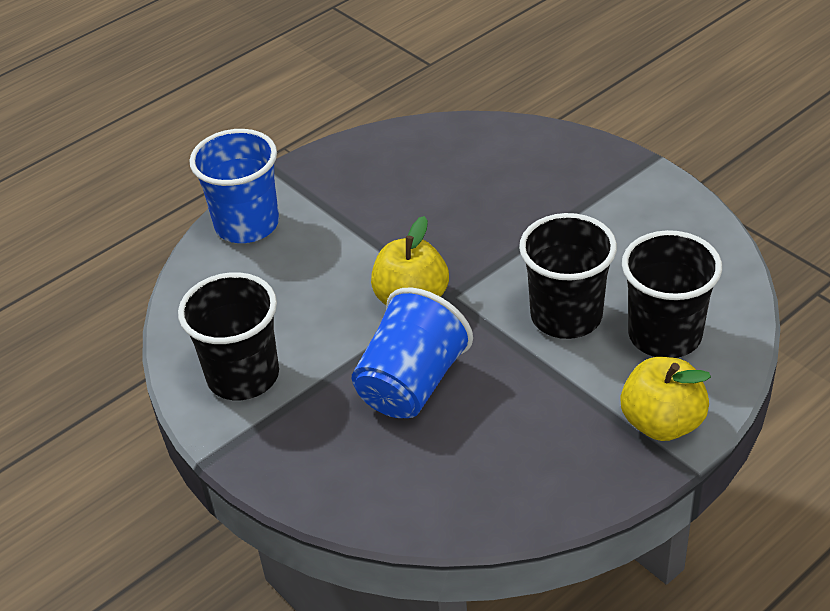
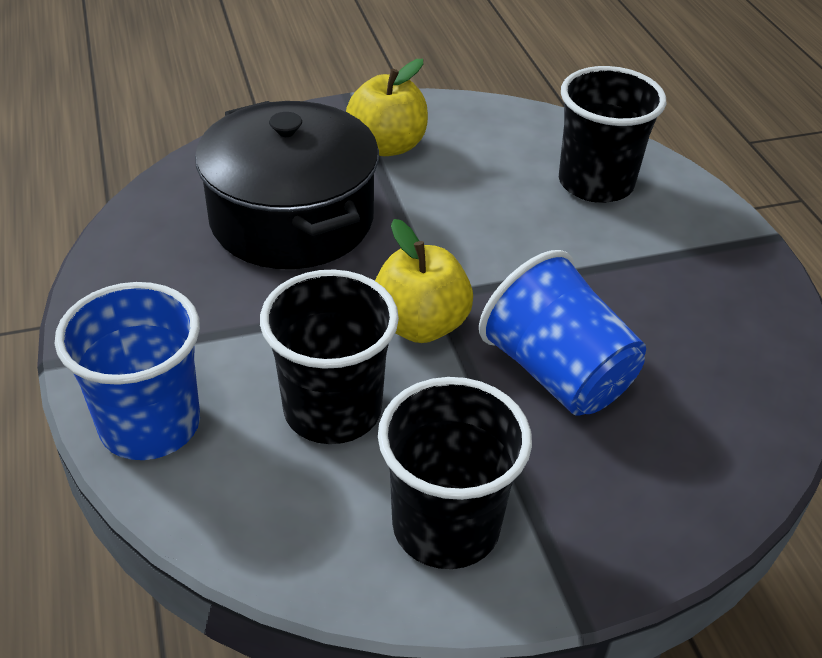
camera: 70 degrees left, 0 degrees up
black cup [519,213,617,339] -> black cup moved to [260,269,399,444]
yellow apple [620,357,711,441] -> yellow apple moved to [346,59,428,156]
none -> black pot [195,101,379,269]

